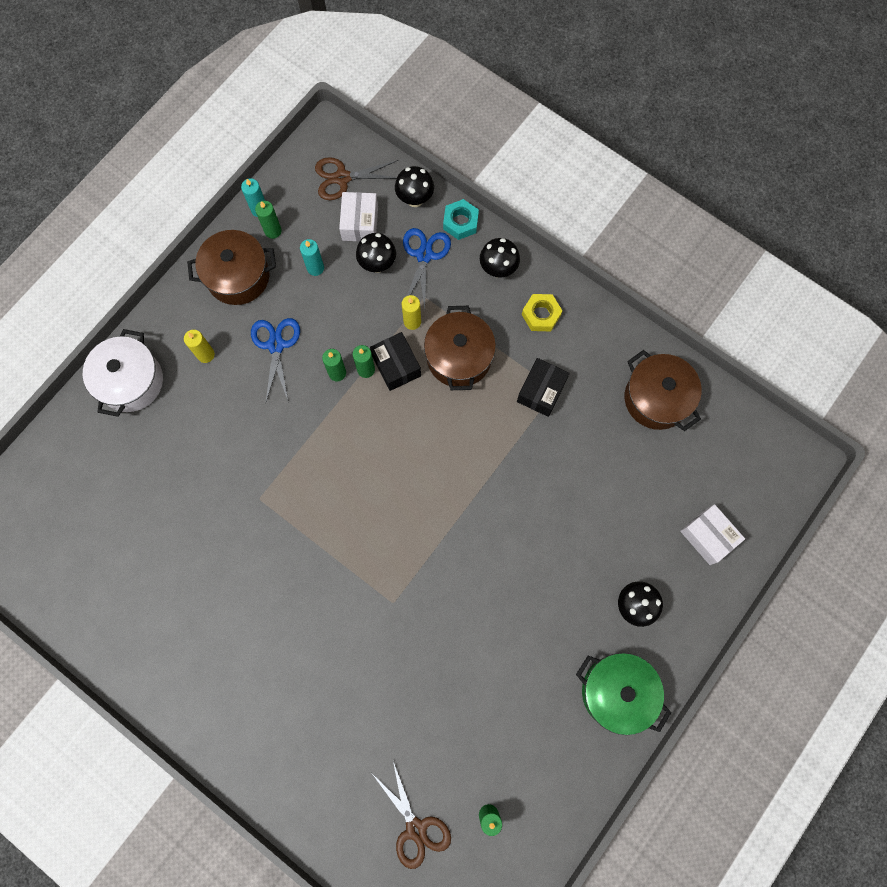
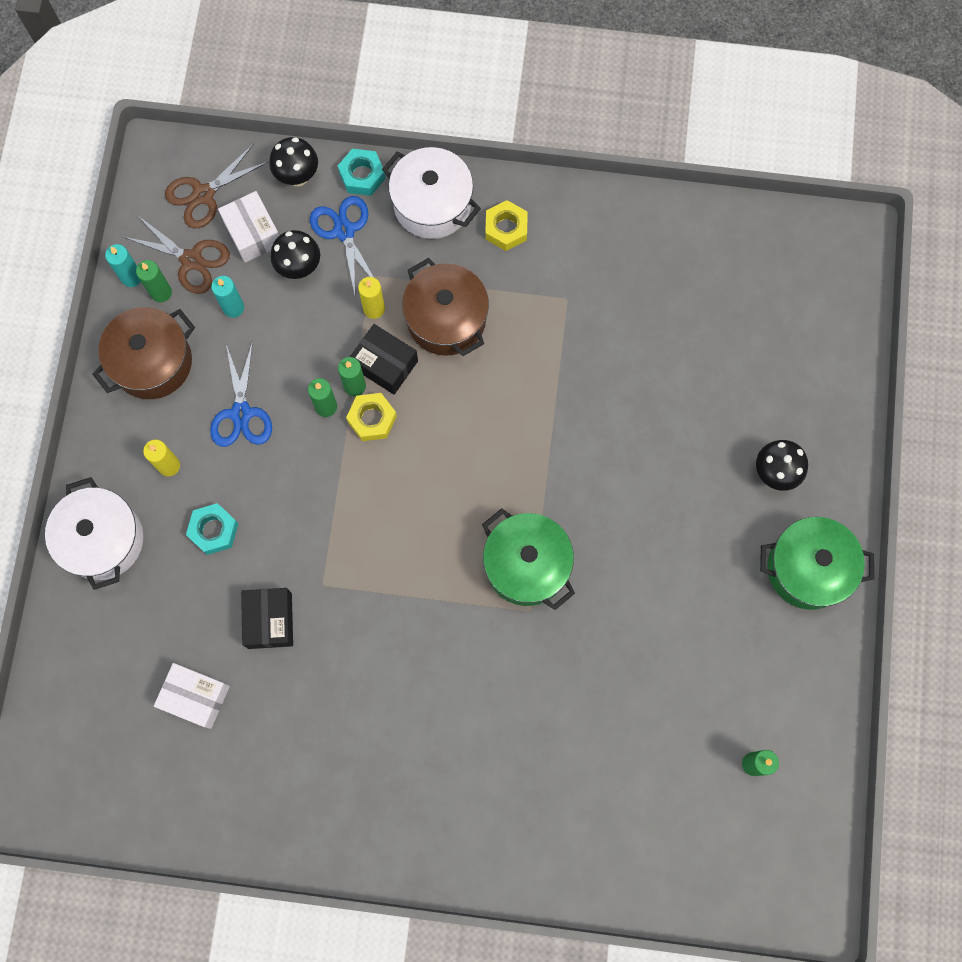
camera: 30 degrees left, 0 degrees up
blue scissors [251,318,300,401] -> blue scissors turned 150 degrees counterclockwise [210,341,272,447]
brown scissors [373,761,451,869] -> brown scissors moved to [124,215,230,294]
black mushroom [480,238,520,278] -> white pot [382,147,481,239]
black box [517,358,570,417] -> black box moved to [241,588,293,649]
brown pot [625,350,702,431] -> none
white box [680,504,745,565] -> white box moved to [154,663,230,729]
none -> turquoise nut [186,503,238,555]
none -> yellow nut [346,393,397,441]
none -> green pot [482,508,575,610]

